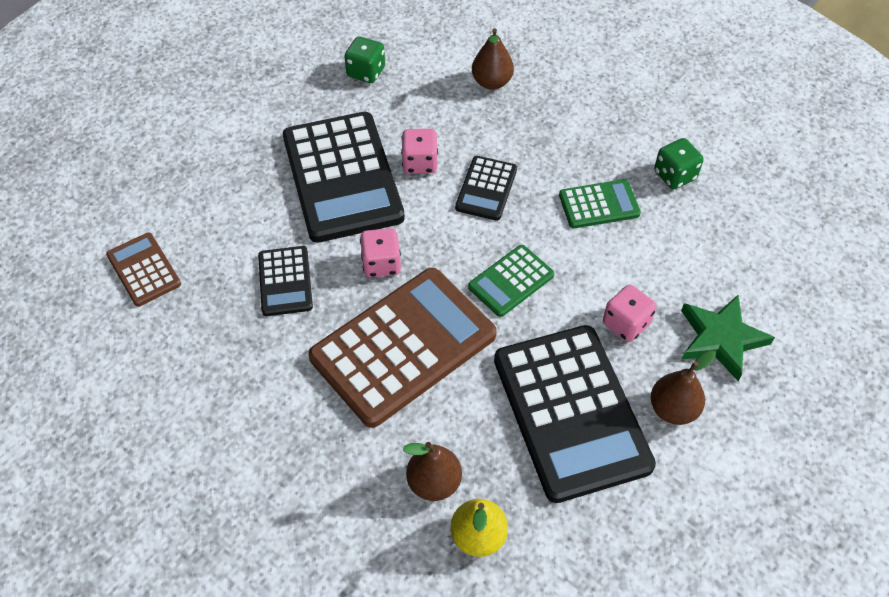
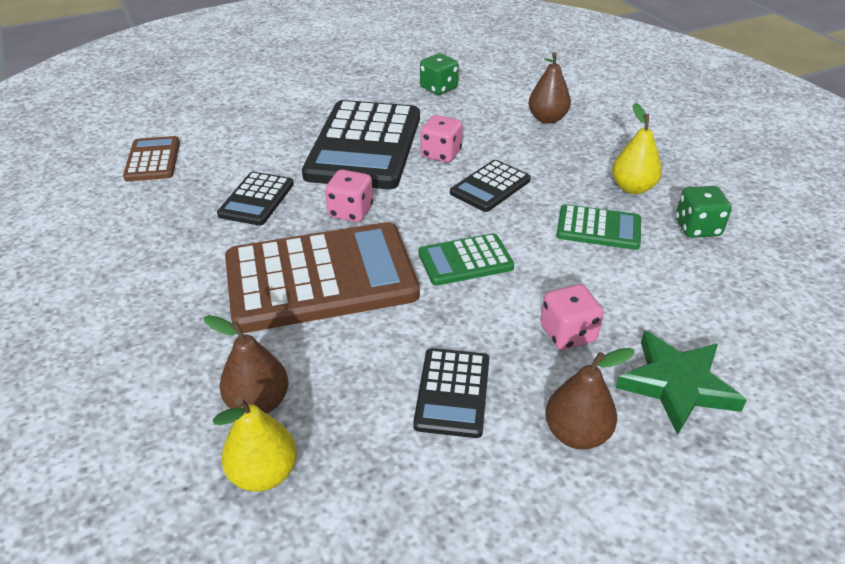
camera: 25 degrees right, 15 degrees down
black calculator [494,325,656,503] -> black calculator [413,348,489,438], size x0.49
none -> yellow pear [612,103,662,194]

